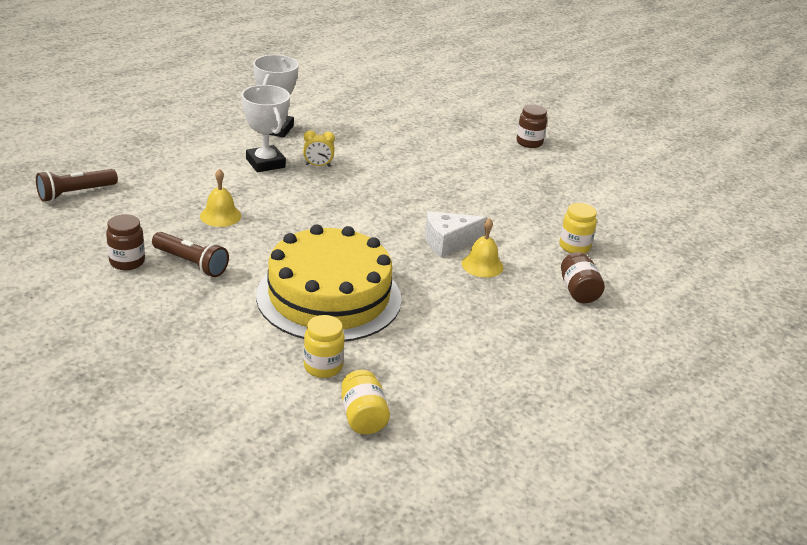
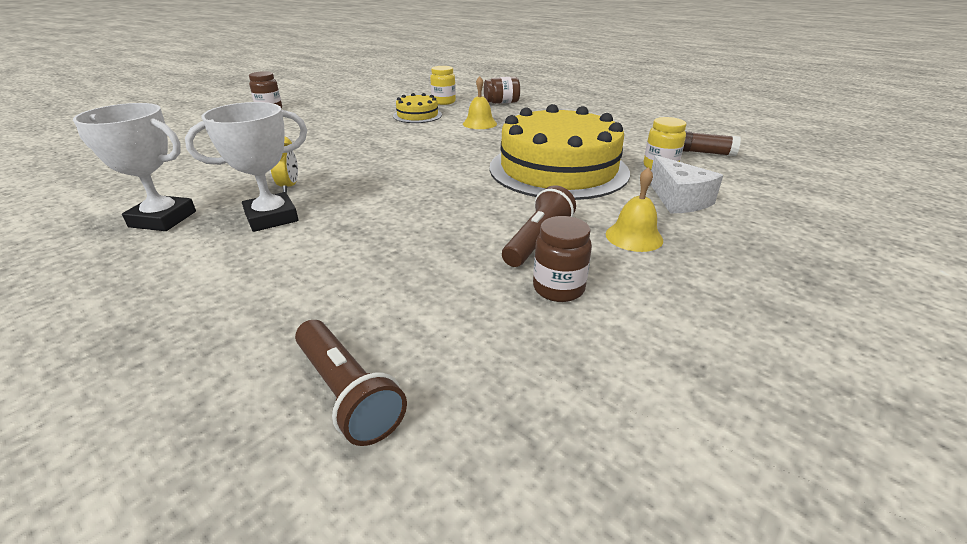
camera: 90 degrees left, 0 degrees up
yellow bell [200,169,241,227] -> yellow bell moved to [606,167,663,252]
yellow jar [341,370,390,434] -> brown glue stick [683,131,741,156]
white cheese [425,211,487,258] -> white cheese moved to [650,155,723,214]
none -> yellow cake [393,93,442,123]

